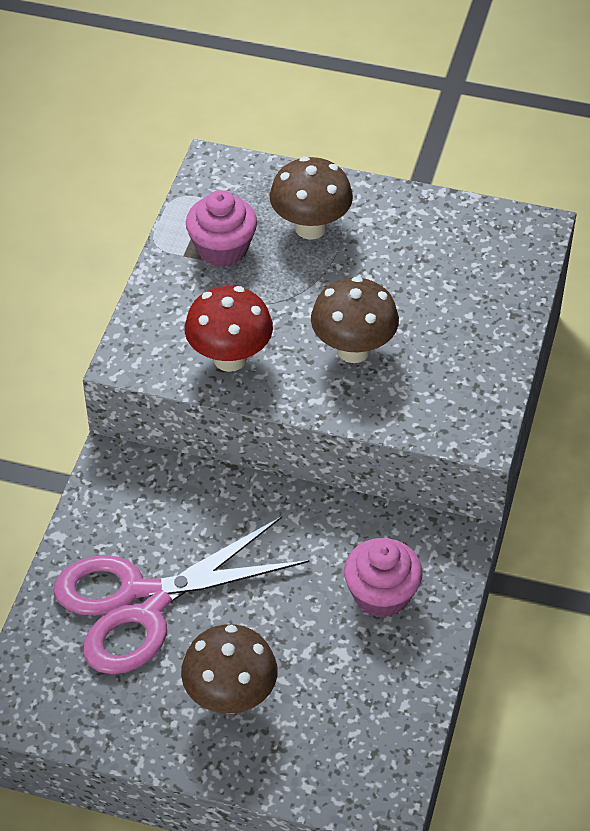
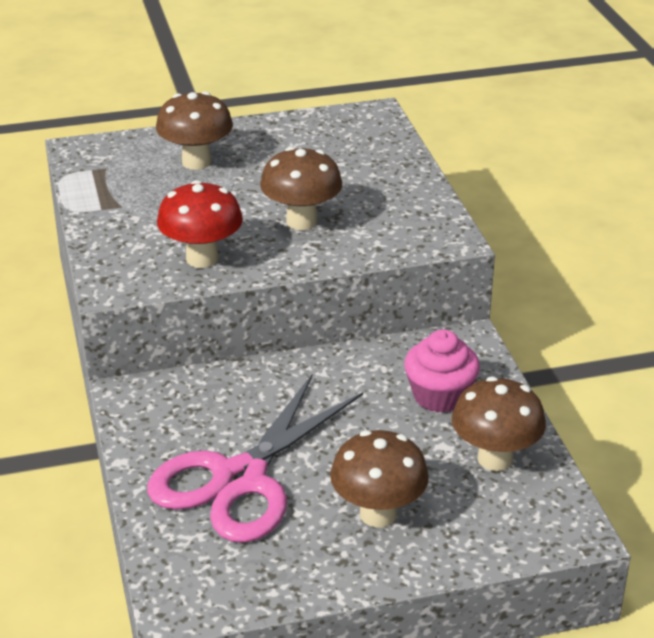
camera: 30 degrees left, 15 degrees down
pink cupcake [186,190,257,267] -> none
none -> brown mushroom [452,376,546,471]

